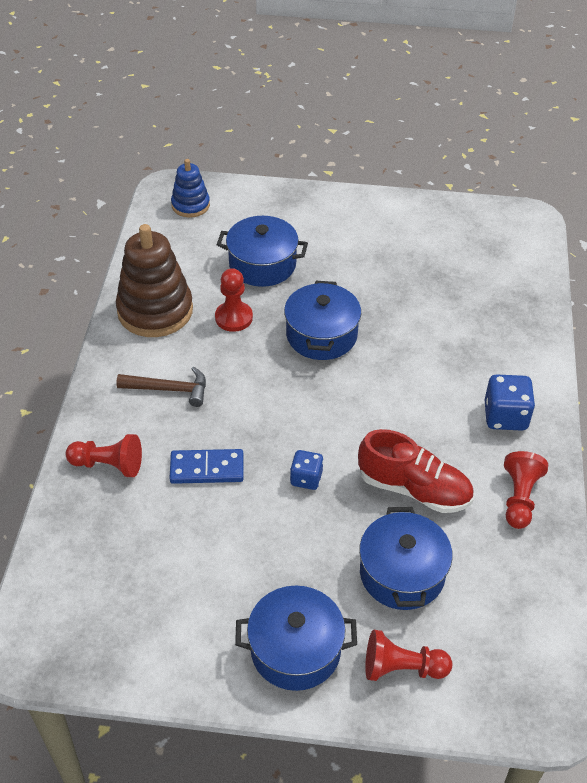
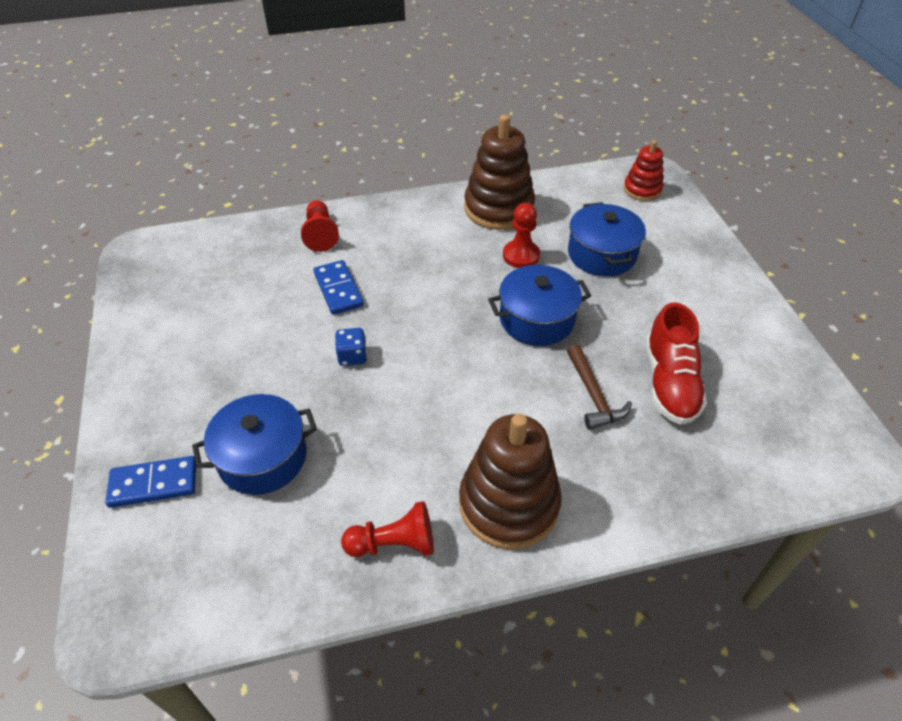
camera: 70 degrees right, 0 degrees up
brown hammer [116,367,206,407] -> brown hammer moved to [567,344,632,430]
blue stacking toy [171,159,210,218] -> red stacking toy [624,140,663,201]
blue pot [235,586,357,691] -> none
red shoe [358,429,474,513] -> red shoe moved to [645,302,707,425]
red pawn [365,630,452,681] -> blue domino [105,456,196,508]
blue dice [485,374,535,431] -> brown stacking toy [459,414,562,549]

